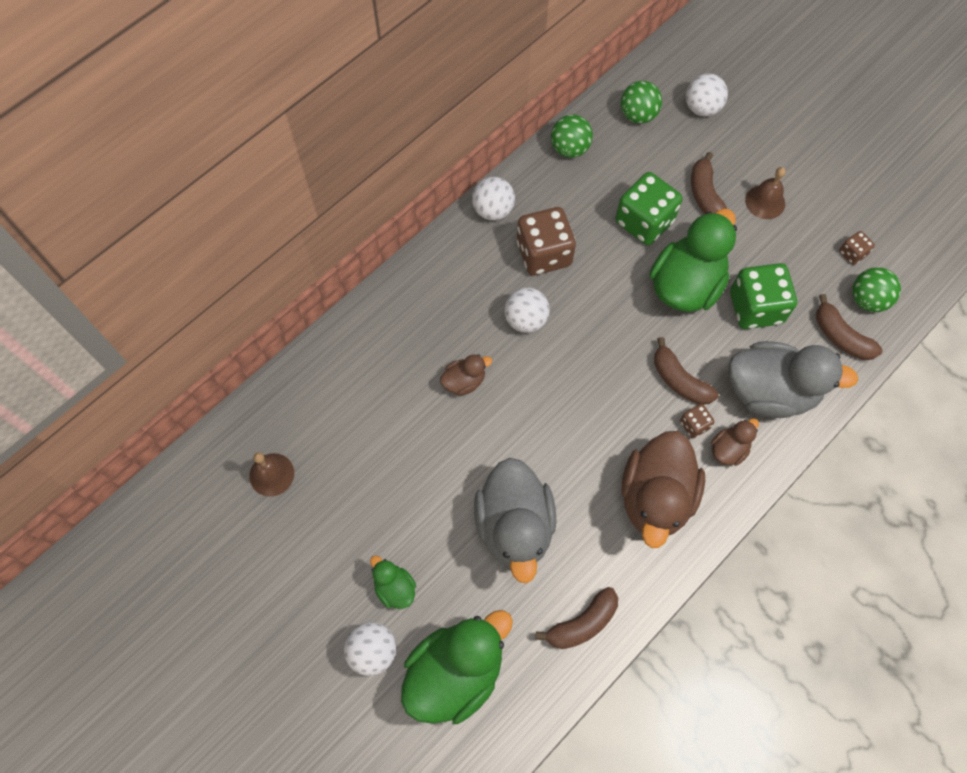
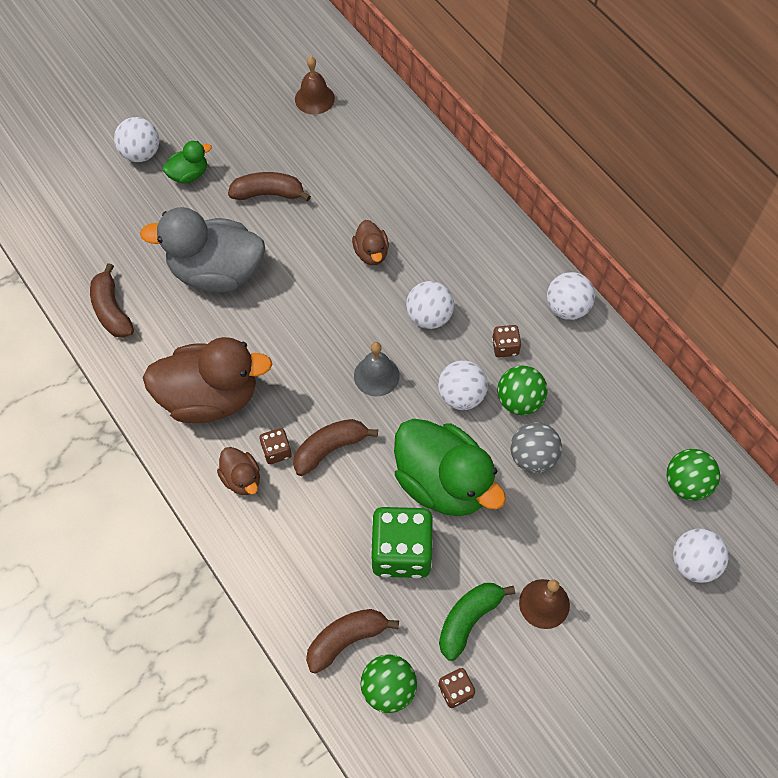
camera: 100 degrees right, 5 degrees down
green duck [401,610,513,724] -> none
brown dice [517,207,576,275] -> brown dice [492,325,521,358], size x0.47
green ball [551,114,593,158] -> green ball moved to [497,366,548,415]
green dice [615,172,682,245] -> grey ball [511,422,562,473]
brown duck [622,431,705,548] -> brown duck turned 150 degrees clockwise [143,337,272,423]
brown banana [691,152,727,214] -> brown banana moved to [228,172,311,202]
grey duck [729,341,858,418] -> none
none -> grey bell [354,342,400,396]
none -> white ball [438,360,488,410]
none -> green banana [439,583,515,661]

